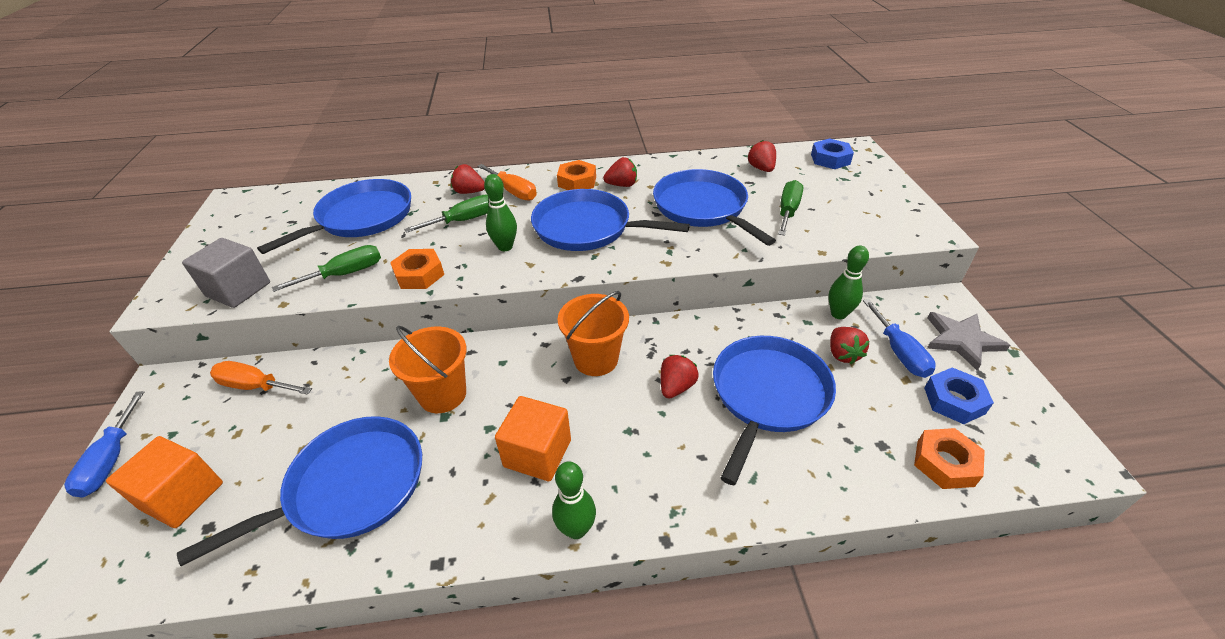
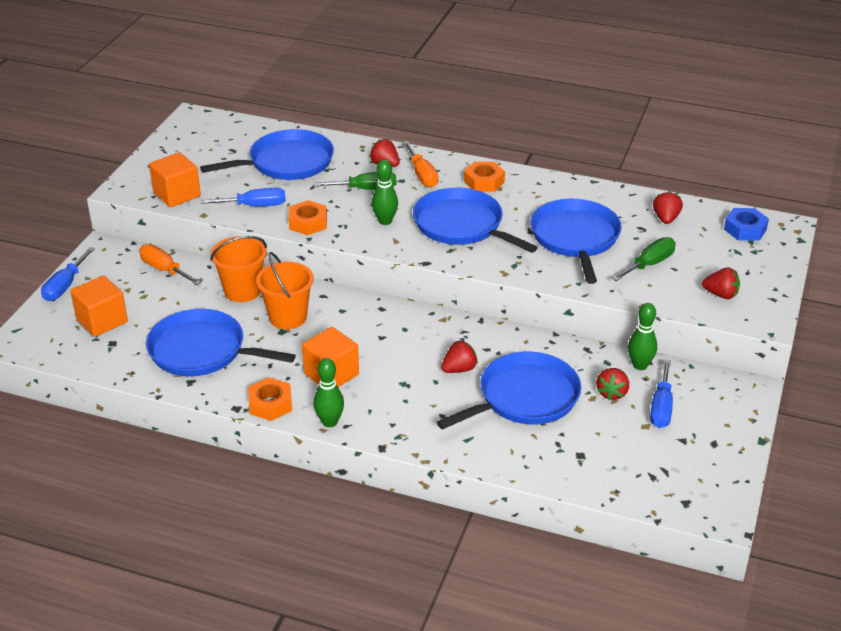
camera: 25 degrees right, 5 degrees down
blue pan [177,416,422,566] -> blue pan turned 150 degrees counterclockwise [146,309,296,376]
grey cube [182,238,270,308] -> orange cube [149,152,201,207]
green screwdriver [272,245,381,292] -> blue screwdriver [200,188,286,206]
orange bucket [558,291,629,376] -> orange bucket moved to [210,236,267,302]
red strawberry [603,157,637,187] -> red strawberry moved to [702,267,740,299]
orange nut [914,428,985,489] -> orange nut moved to [248,378,292,421]
blue nut [924,367,994,424] -> none
grey star [927,312,1010,371] -> none

